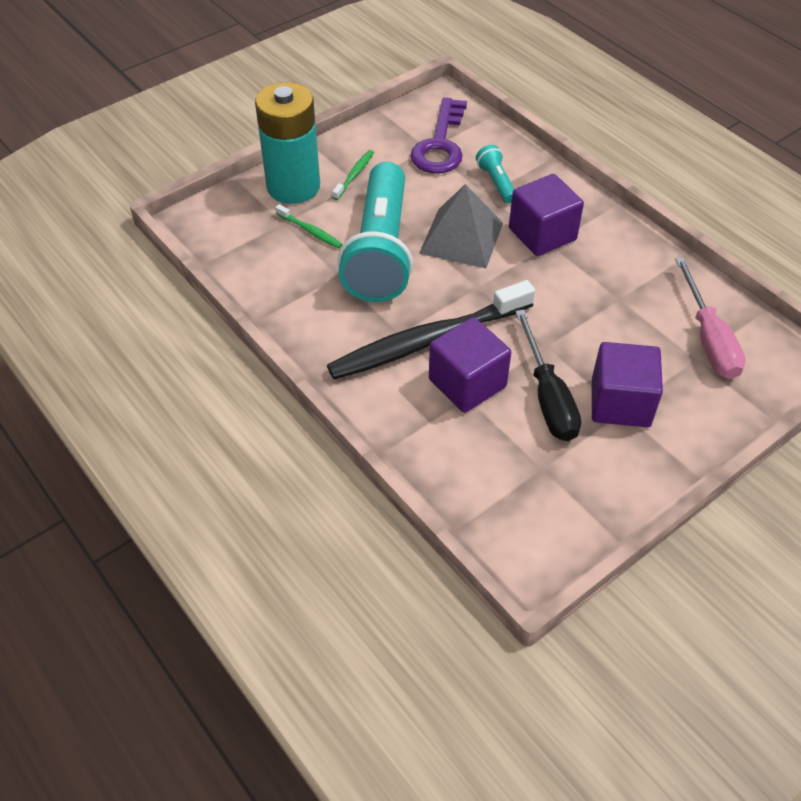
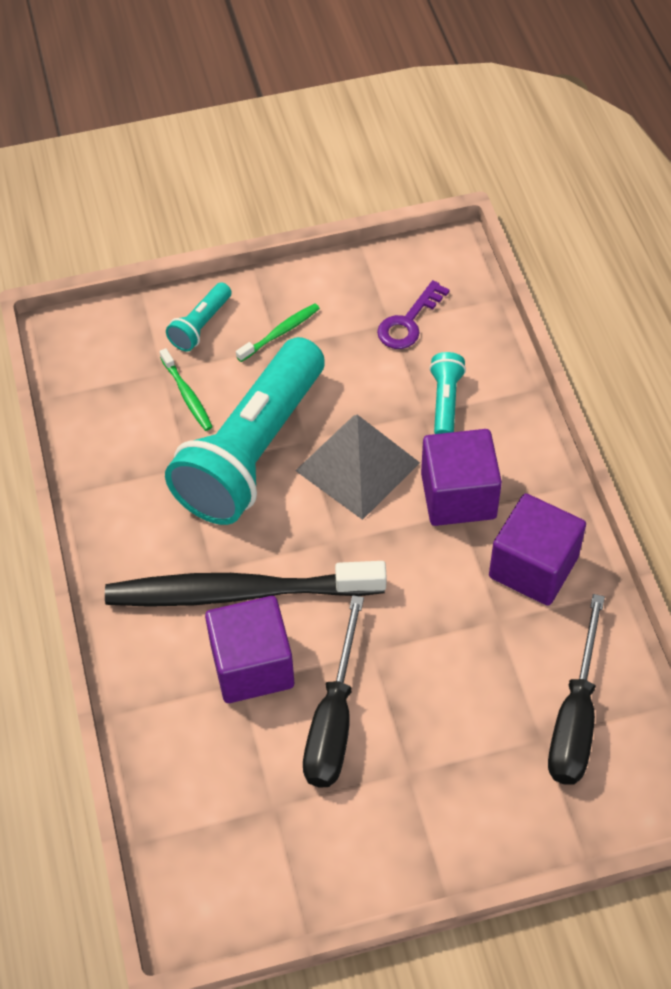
camera: 25 degrees right, 5 degrees up
turquoise battery [255,82,320,204] -> turquoise flashlight [166,282,232,352]
purple key [410,97,467,173] -> purple key [377,280,449,349], size x0.61
purple cube [592,342,663,427] -> purple cube moved to [489,494,586,606]
pink screwdriver [675,257,746,379] -> black screwdriver [548,594,605,785]

